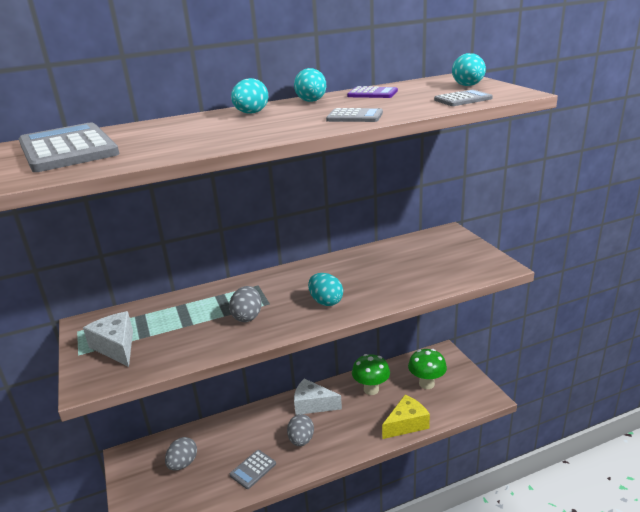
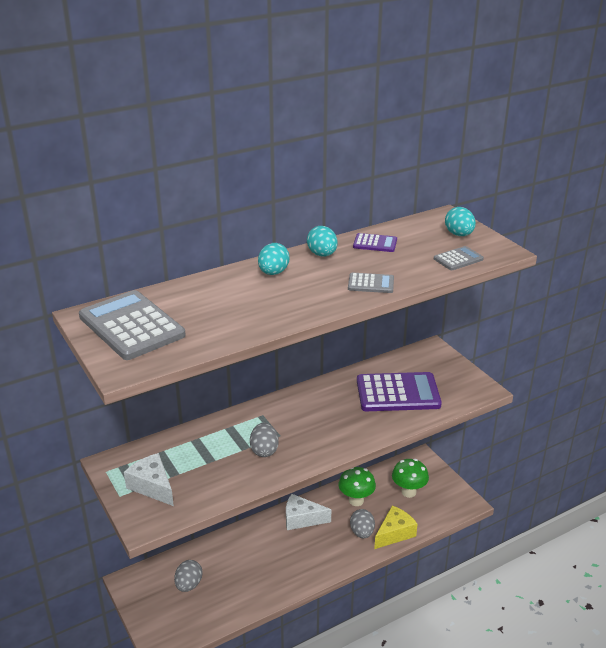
camera: 10 degrees left, 5 degrees up
grey calculator [230,450,276,489] -> none
grey egg [287,414,314,446] -> grey egg moved to [350,509,375,538]
turquoise egg [308,273,343,306] -> none
none -> purple calculator [357,372,442,411]

